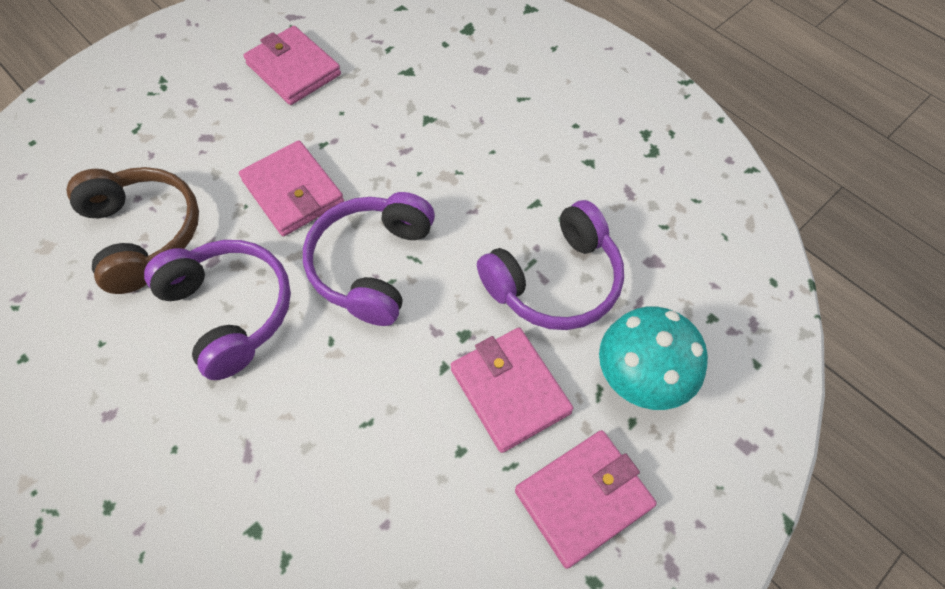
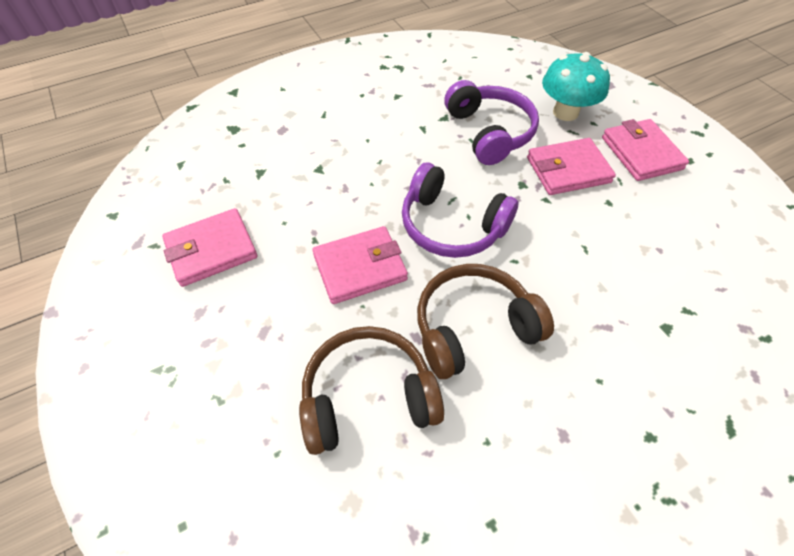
camera: 75 degrees left, 5 degrees down
purple headphones [144,240,291,380] -> brown headphones [417,264,554,379]

